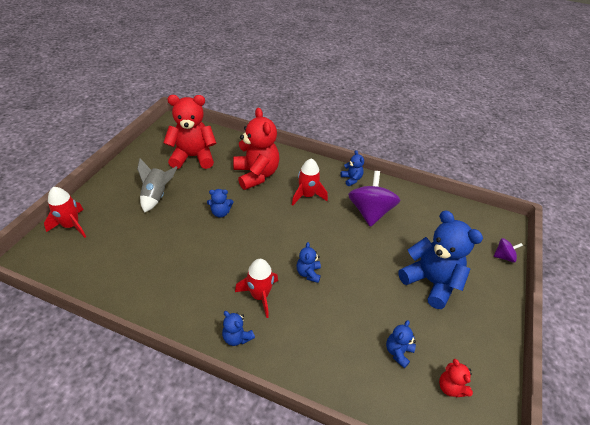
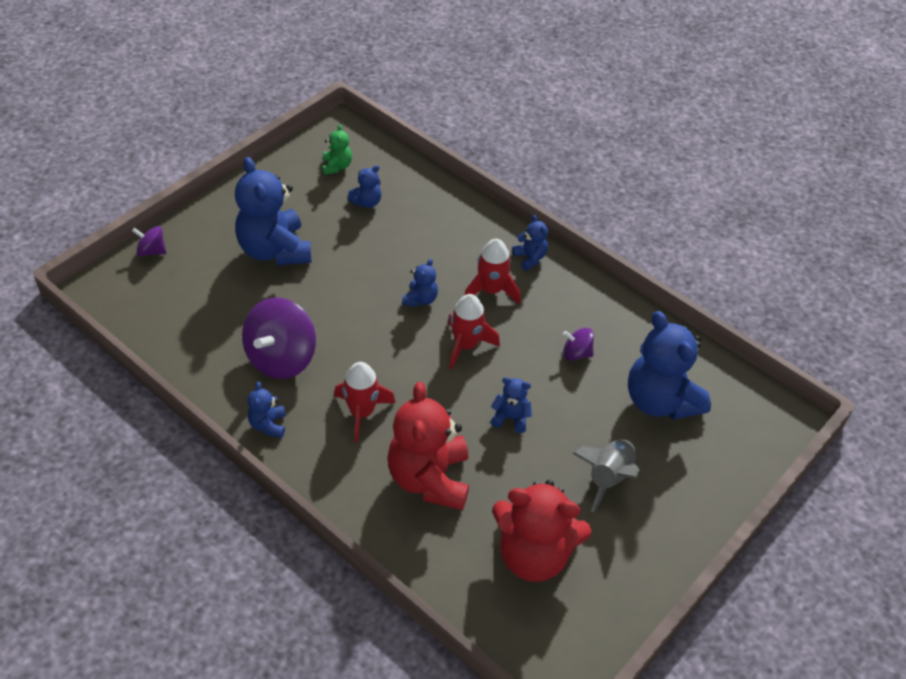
camera: 160 degrees left, 5 degrees up
red rocket [44,187,86,238] -> red rocket moved to [447,294,500,369]
red teddy bear [439,359,473,398] -> green teddy bear [322,124,352,175]
none -> purple spinning top [563,328,594,361]
none -> blue teddy bear [628,311,711,420]

